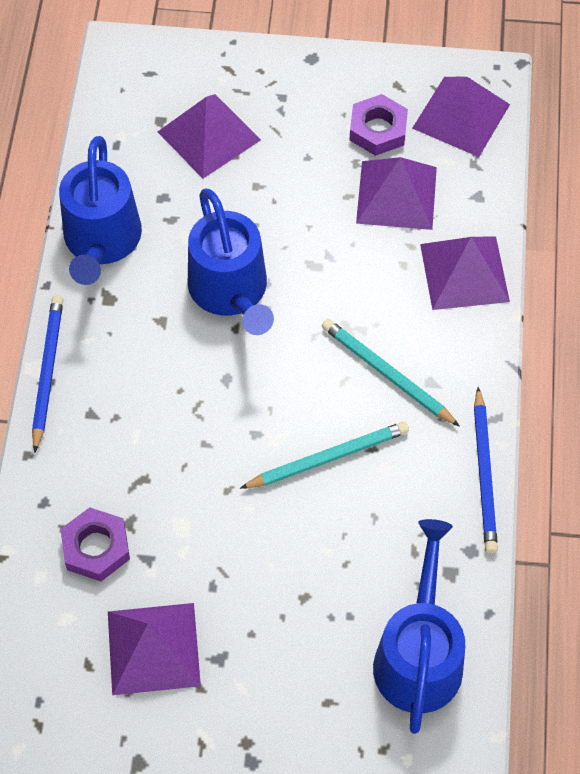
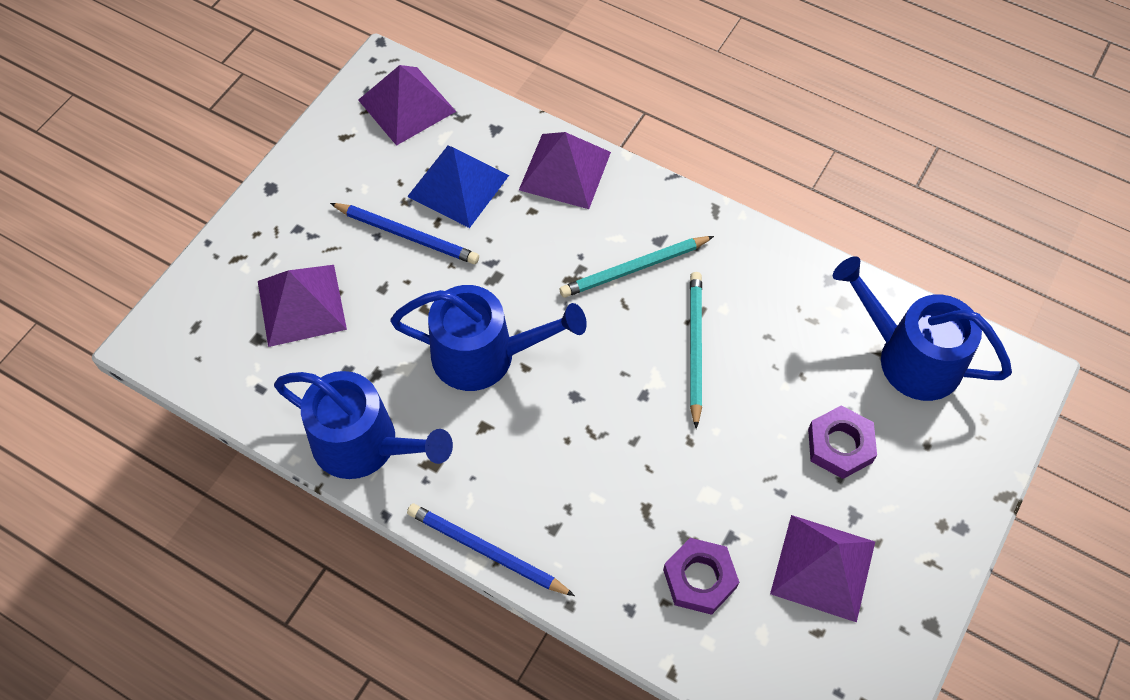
camera: 65 degrees left, 0 degrees up
purple nut [349,94,408,156] -> purple nut moved to [808,405,877,479]
purple pyramid [356,157,437,230] -> blue pyramid [407,145,509,228]
blue pencil [474,387,498,553] -> blue pencil moved to [330,203,479,264]

